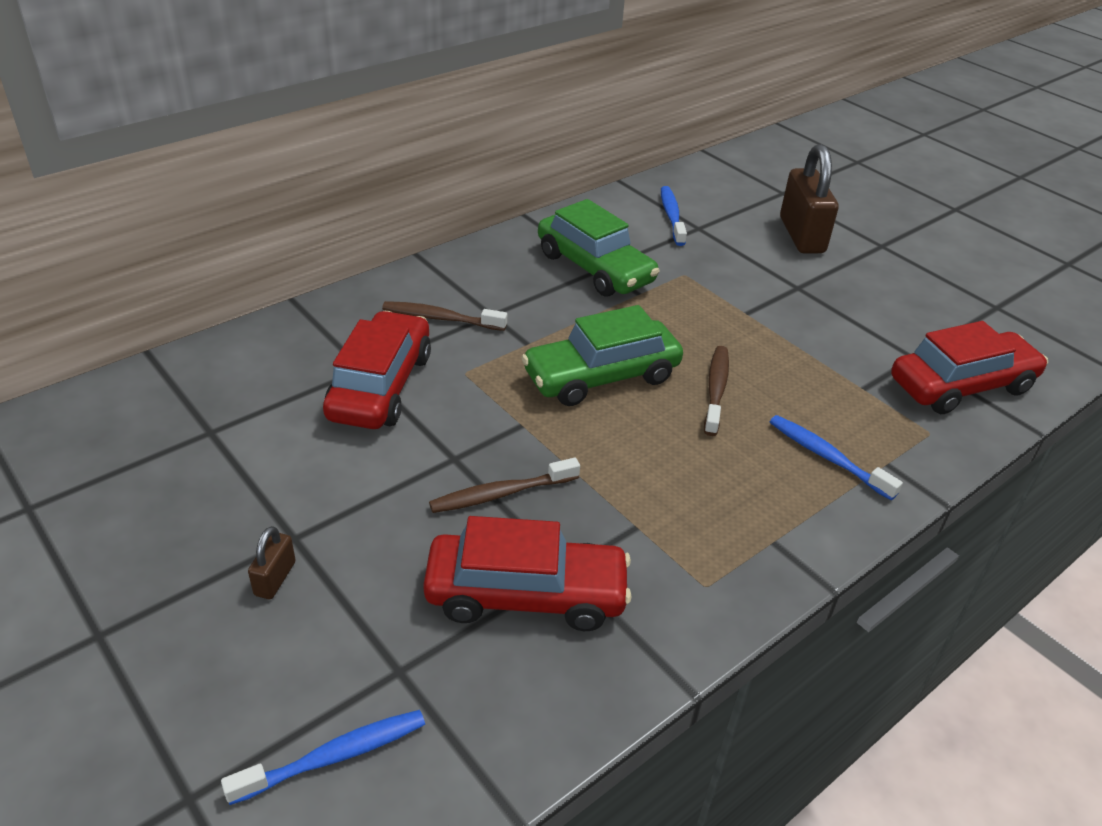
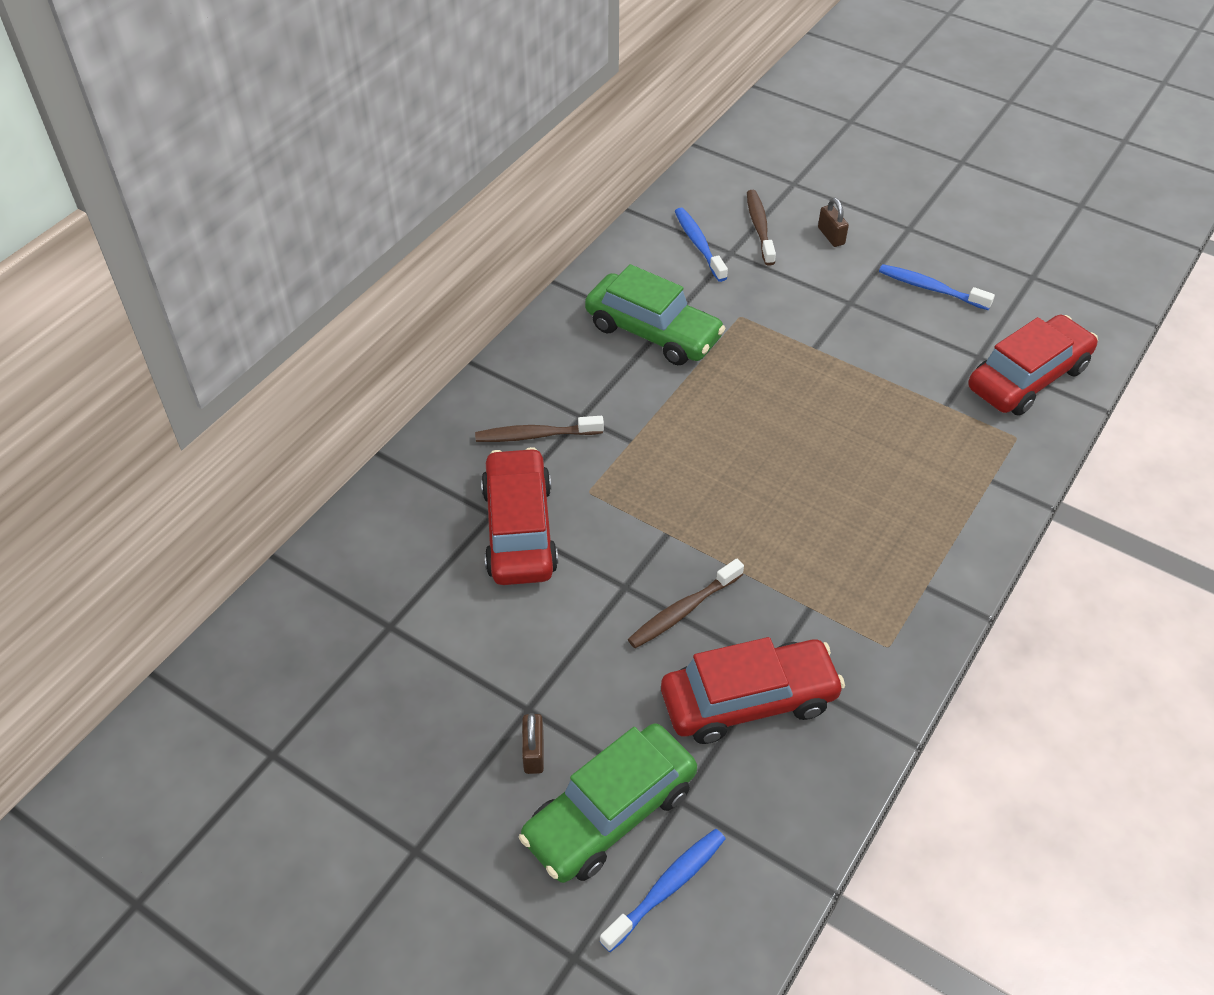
camera: 15 degrees left, 10 degrees up
green car [521,305,683,406] -> green car moved to [519,723,697,883]
brown toothbrush [704,346,729,436] -> brown toothbrush moved to [747,190,776,266]
blue toothbrush [770,415,903,500] -> blue toothbrush moved to [879,264,995,310]
brown padlock [780,144,839,254] -> brown padlock [818,198,849,247], size x0.46

